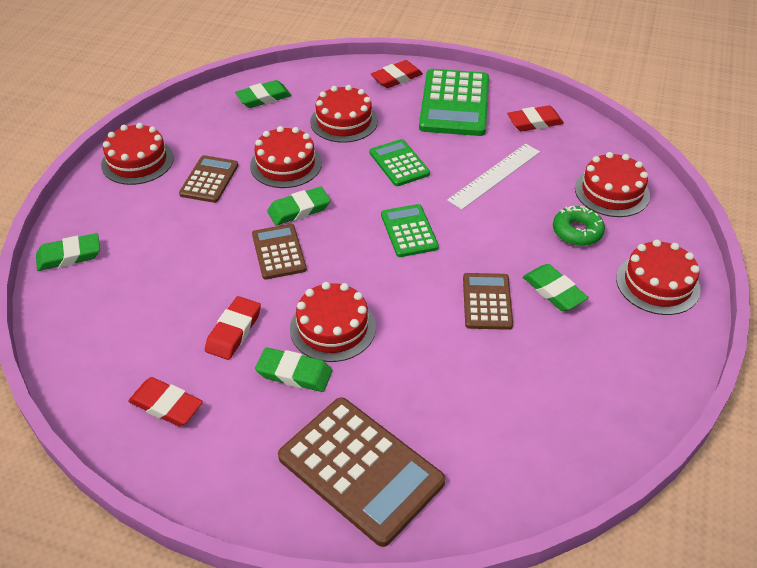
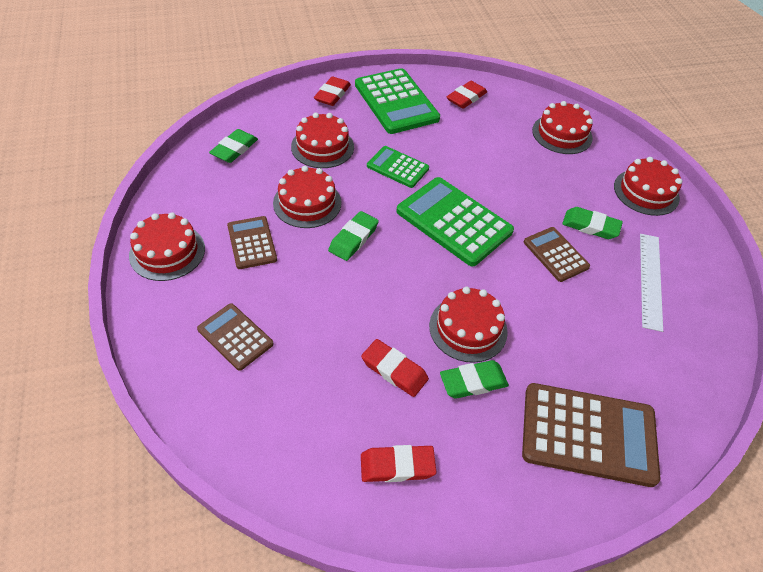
camera: 35 degrees left, 5 degrees up
green eraser [36,233,100,271] -> none
red eraser [205,296,261,360] -> red eraser turned 45 degrees counterclockwise [361,339,429,397]
brown calculator [252,224,307,280] -> brown calculator moved to [197,303,274,371]
green calculator [381,204,439,257] -> green calculator [396,177,514,266], size x1.76
white ruler [447,144,540,210] -> white ruler moved to [640,234,663,332]
green donut [553,206,605,246] -> none

